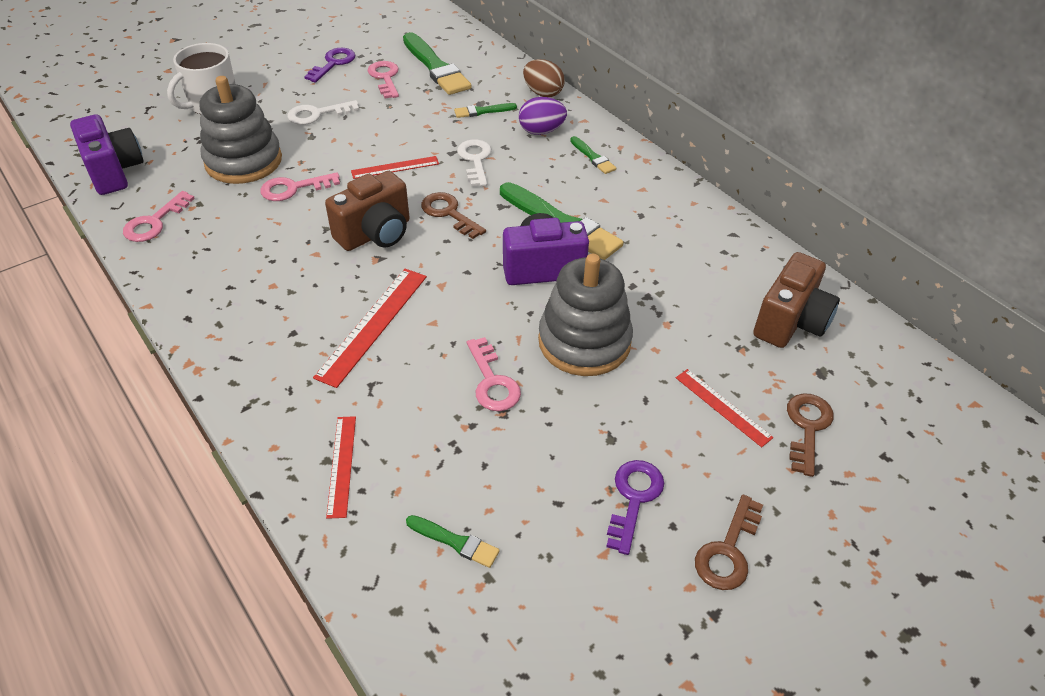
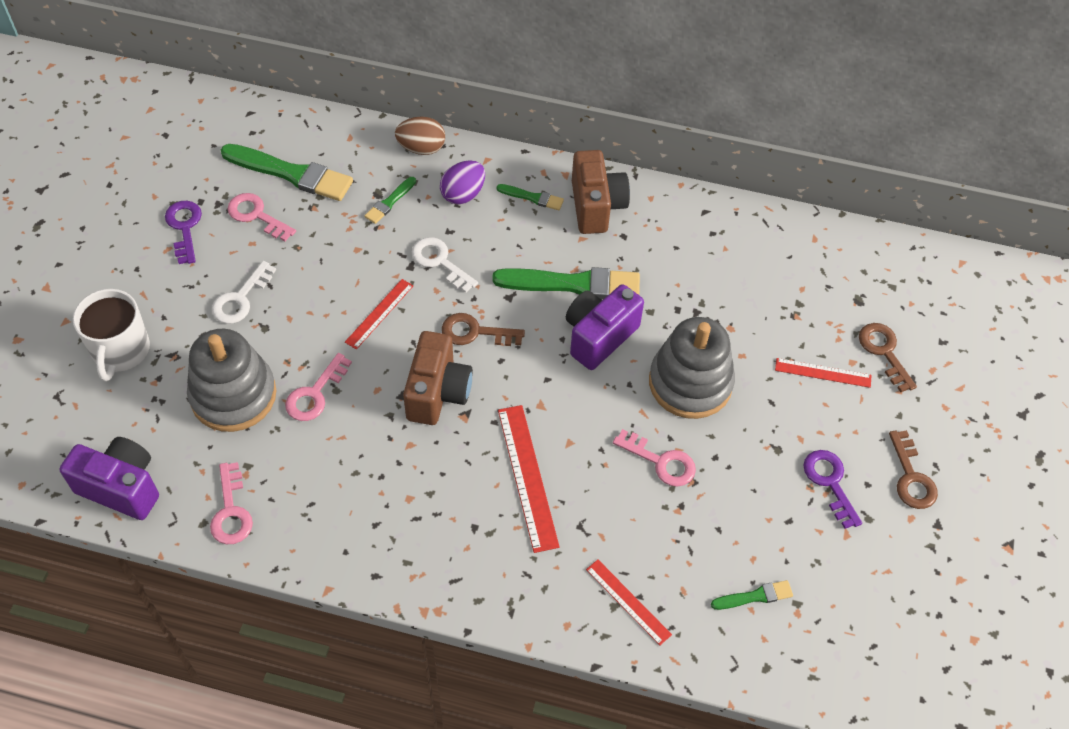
camera: 40 degrees left, 10 degrees up
brown camera [753,252,840,348] -> brown camera moved to [572,150,630,234]

